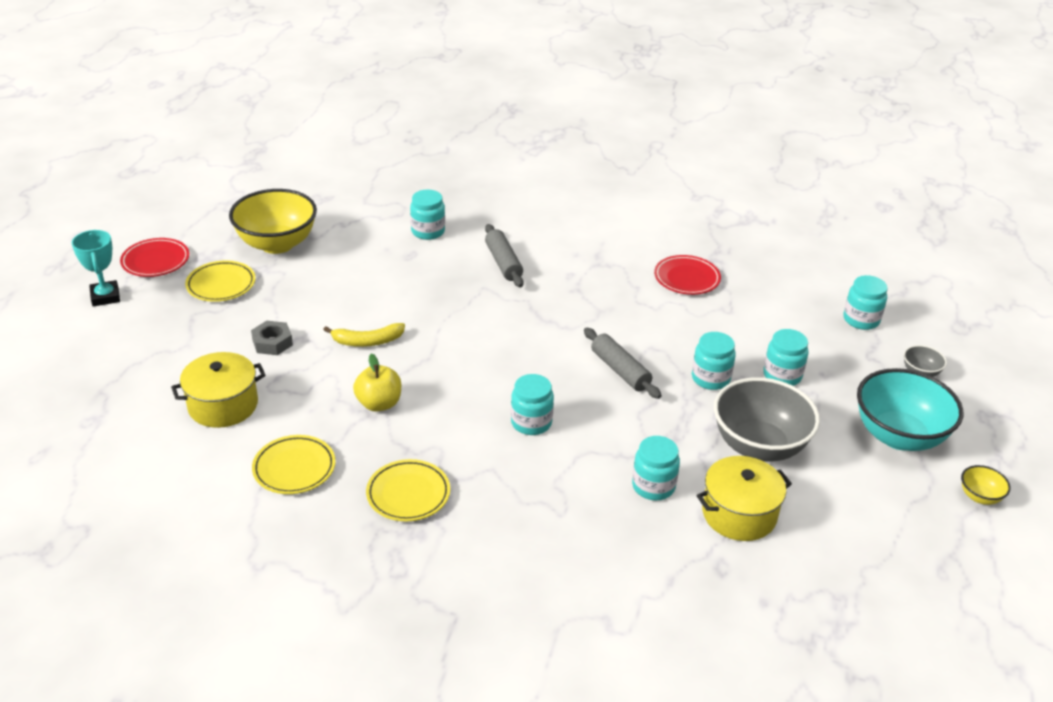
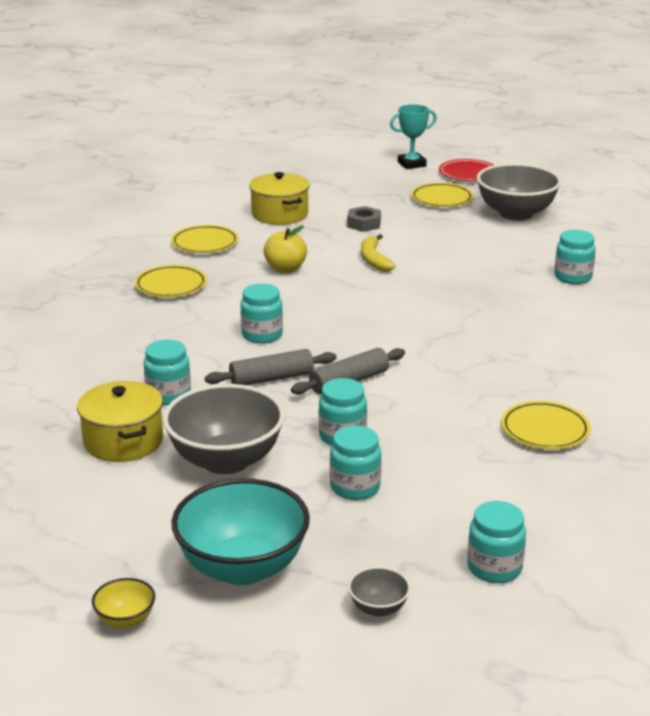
camera: 90 degrees right, 10 degrees down
yellow bowl [229,189,317,254] -> grey bowl [477,163,561,221]
grey rolling pin [485,224,524,288] -> grey rolling pin moved to [205,349,337,385]
red plate [654,255,721,295] -> yellow plate [501,401,591,449]

